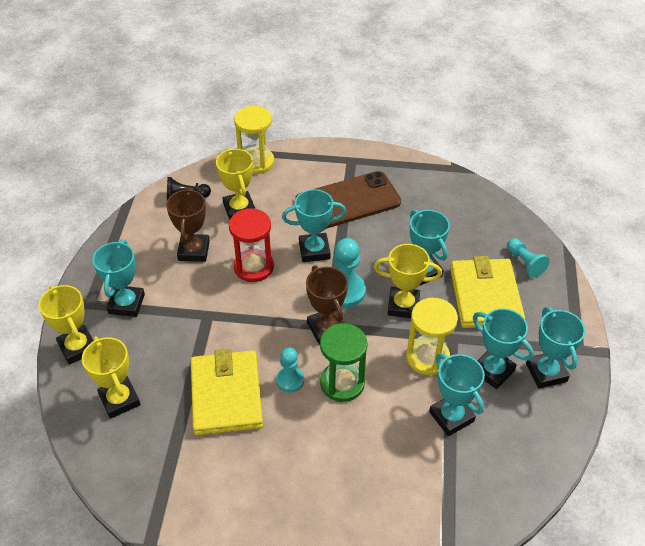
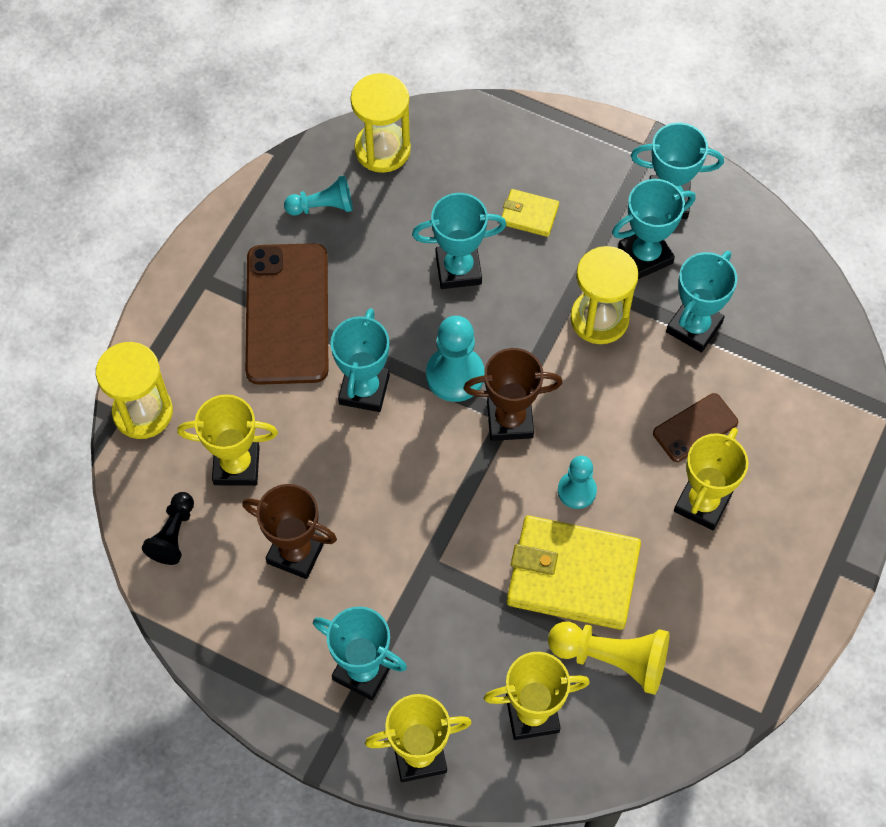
camera: 70 degrees left, 15 degrees up
red hourglass [229,208,274,282] -> none
green hourglass [320,323,368,402] -> none
yellow trophy [374,244,442,318] -> yellow trophy moved to [674,428,748,530]
turquoise trophy [429,353,485,436] -> turquoise trophy turned 45 degrees counterclockwise [666,251,737,353]
yellow wallet [450,256,525,328] -> yellow wallet [502,189,559,237], size x0.47
turquoise pawn [507,238,550,278] -> turquoise pawn moved to [284,175,353,216]
none -> yellow hourglass [350,73,411,173]
none -> yellow pawn [548,621,670,695]
none -> brown phone [653,393,738,462]

